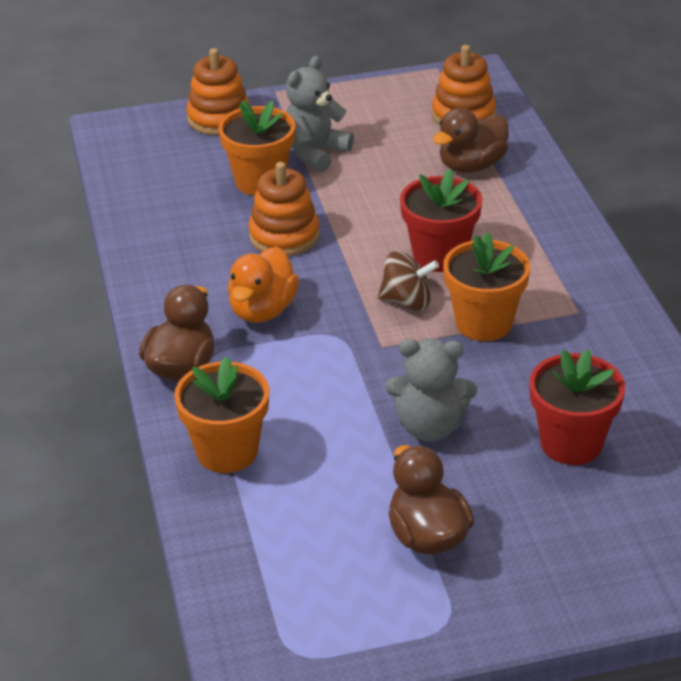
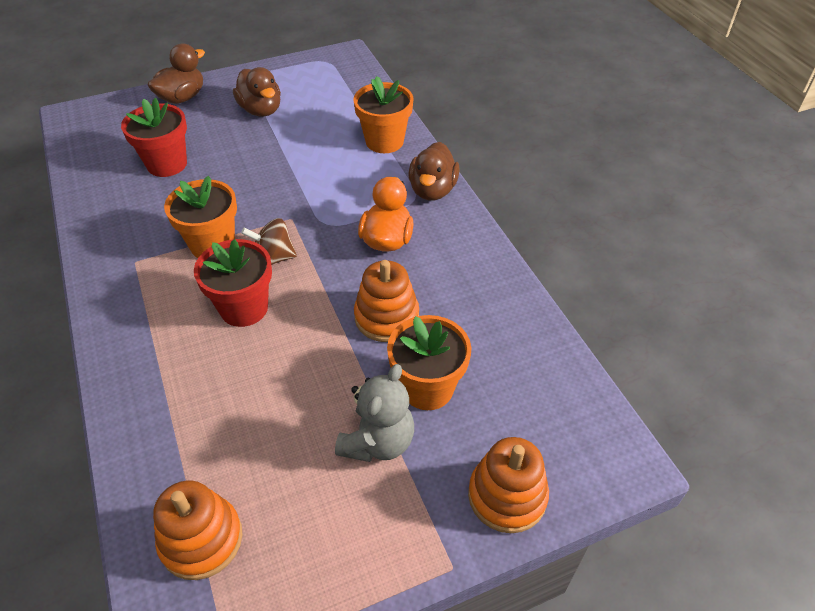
camera: 170 degrees right, 10 degrees up
grey teddy bear [386,338,477,442] -> none
brown duck [433,108,509,173] -> brown duck moved to [148,43,205,104]

